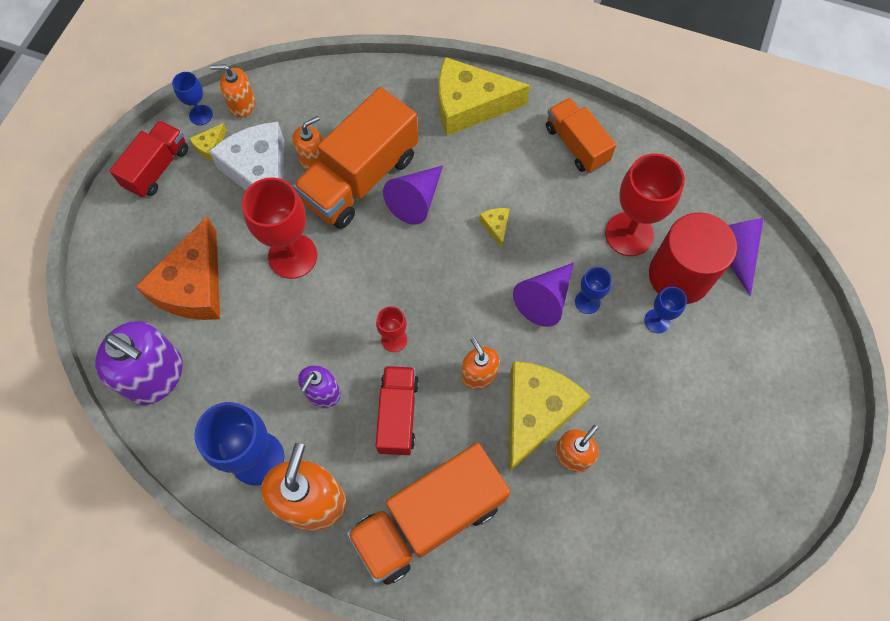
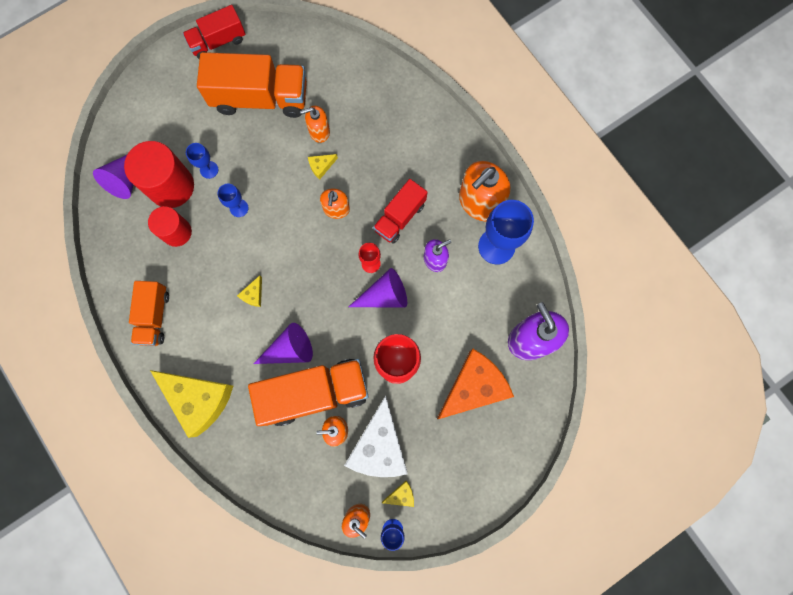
camera: 145 degrees left, 10 degrees up
red truck [109,120,188,198] -> red truck moved to [183,5,246,59]
orange truck [346,443,511,585] -> orange truck moved to [197,52,307,118]
yellow cheese [509,361,591,472] -> yellow cheese [308,154,338,180], size x0.41
purple cone [513,263,574,327] -> purple cone moved to [349,268,407,308]
red goblet [605,154,685,256] -> red cylinder [148,206,192,247]

